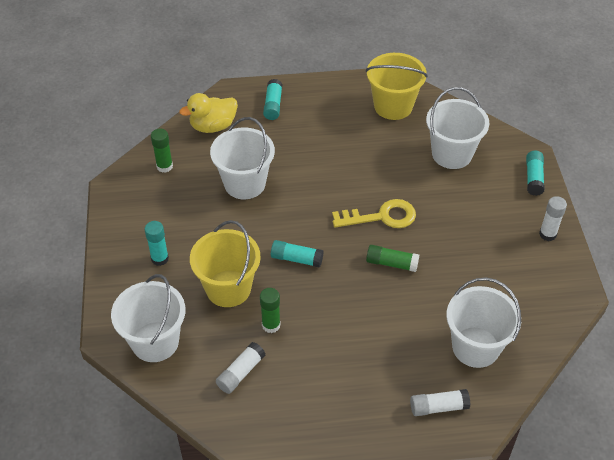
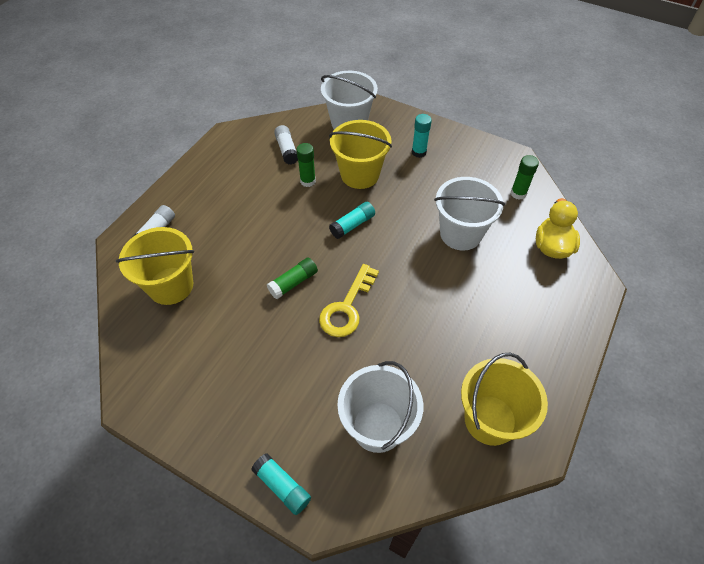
camera: 125 degrees right, 5 degrees up
turquoise glue stick [263,79,283,120] -> none
white bucket [446,277,521,368] -> yellow bucket [116,227,194,305]
white glue stick [539,196,567,241] -> none

